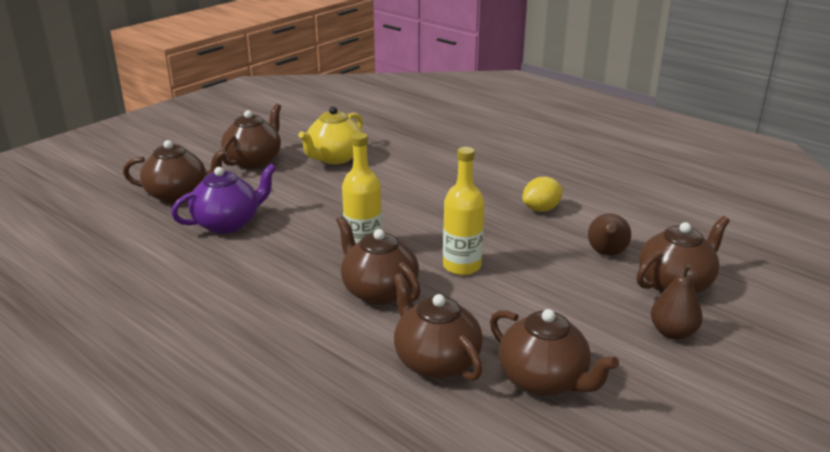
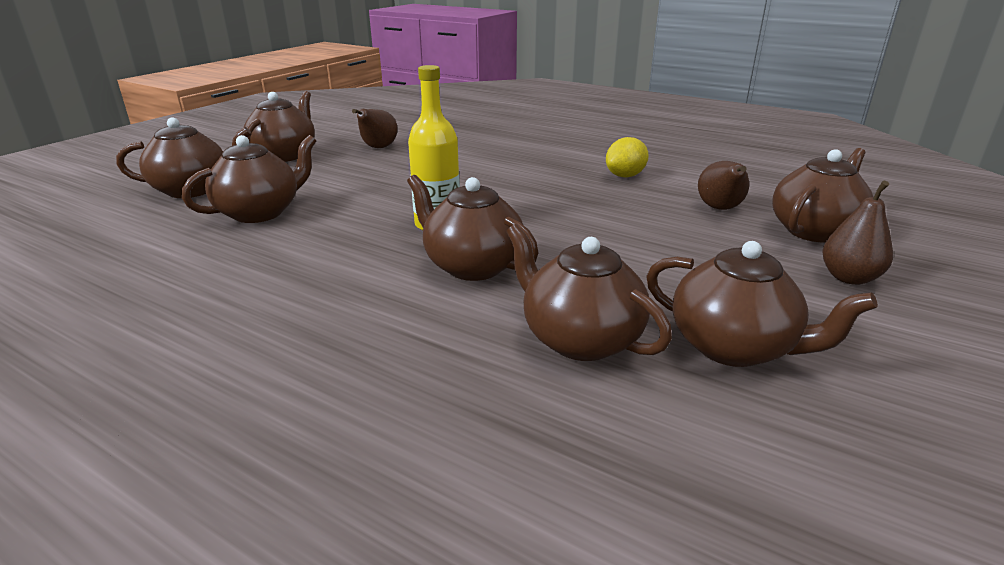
camera: 10 degrees left, 0 degrees up
purple teapot [171,164,276,234] -> brown teapot [182,135,316,223]
yellow teapot [298,106,363,164] -> brown pear [352,109,398,148]
yellow bottle [443,147,484,275] -> none

